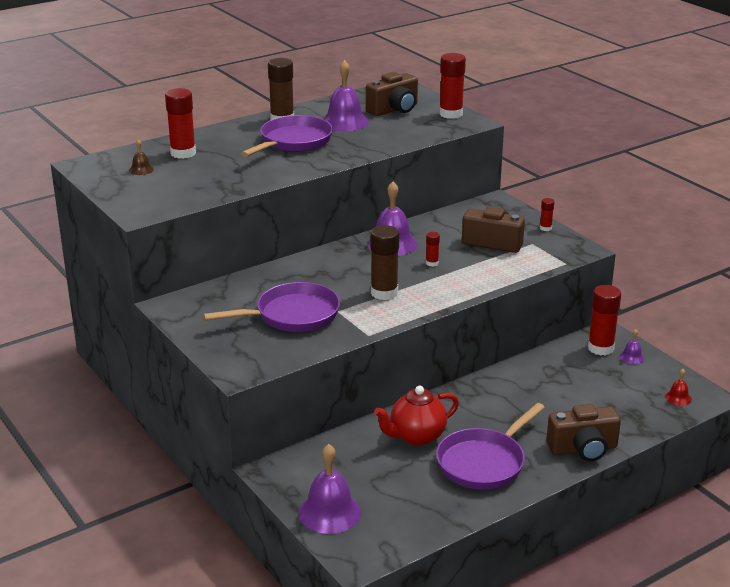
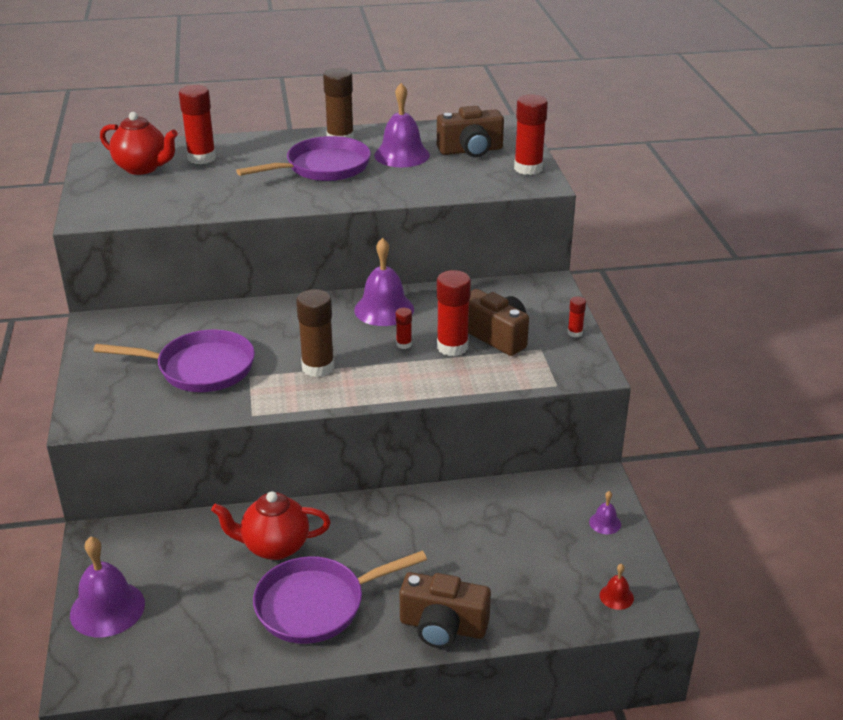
camera: 25 degrees right, 5 degrees up
brown bell [129,139,154,175] -> red teapot [100,112,178,175]
red glue stick [588,285,621,356] -> red glue stick moved to [437,270,471,356]

